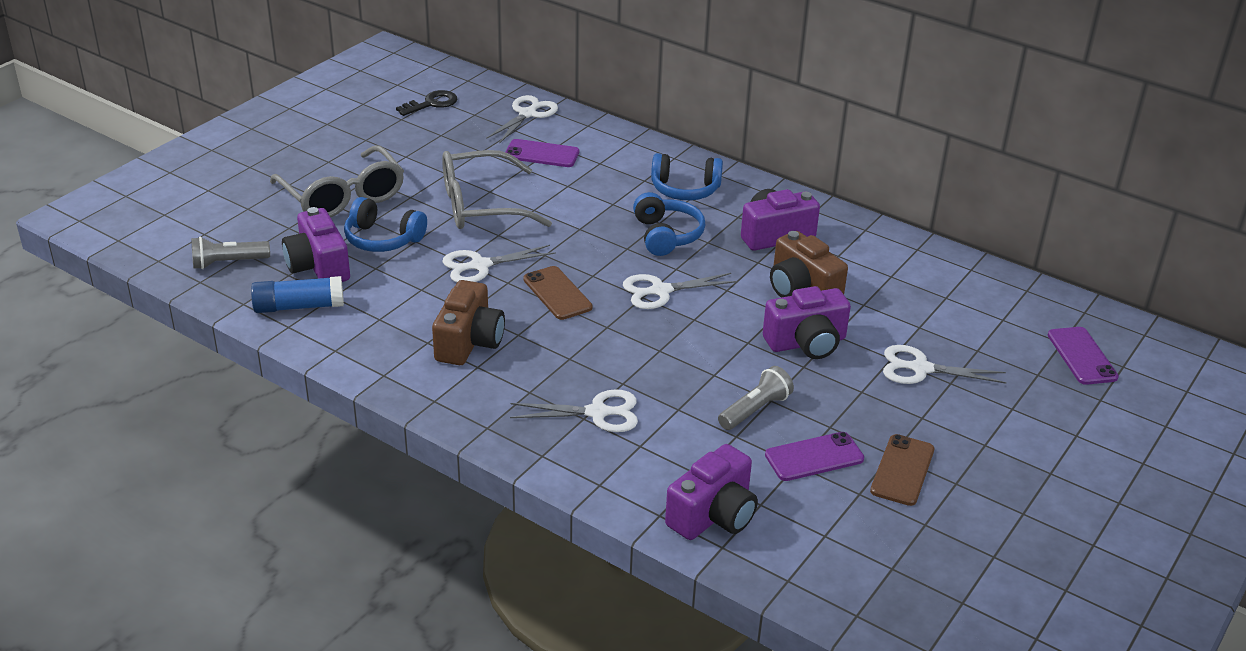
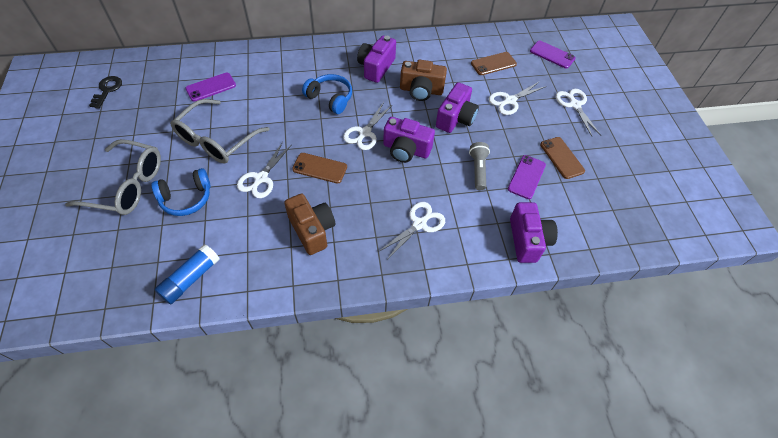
camera: 45 degrees left, 20 degrees up
grey flashlight [191,237,270,269] -> none
purple camera [282,207,350,282] -> purple camera moved to [383,117,435,163]
white scissors [486,95,558,144] -> white scissors moved to [556,89,601,136]
blue headphones [651,153,723,200] -> none
none -> brown phone [471,52,517,75]

